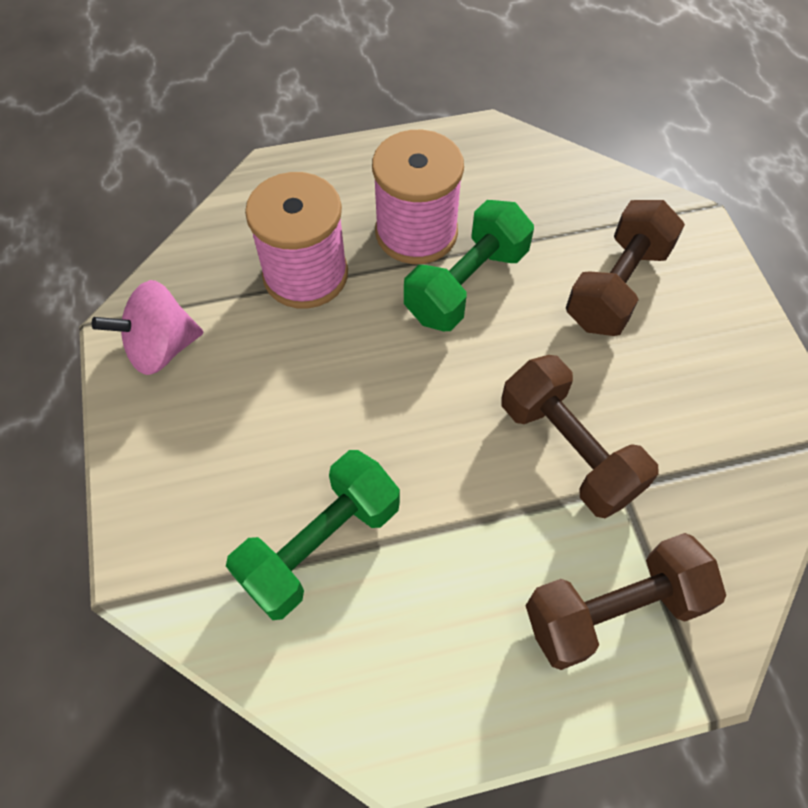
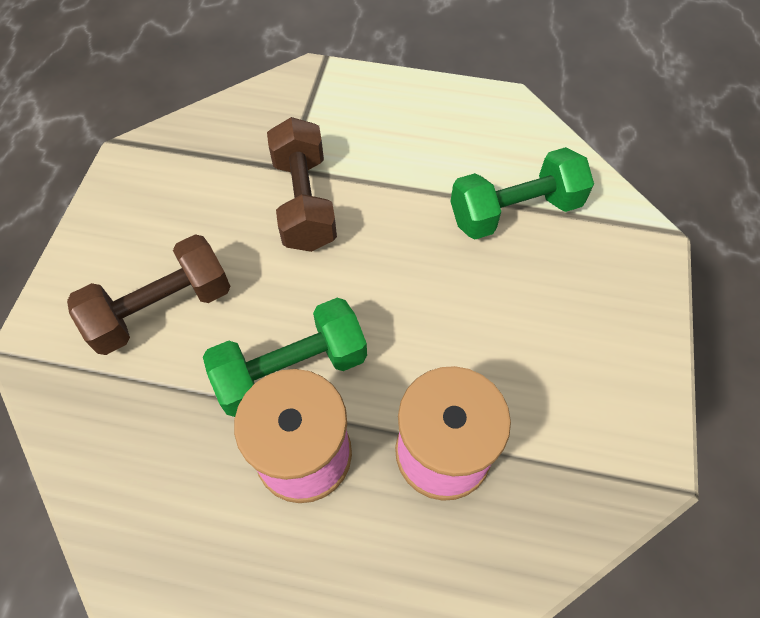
camera: 155 degrees left, 0 degrees up
pink spinning top [92,280,203,375] -> none
brown dumbbell [525,533,726,670] -> none

